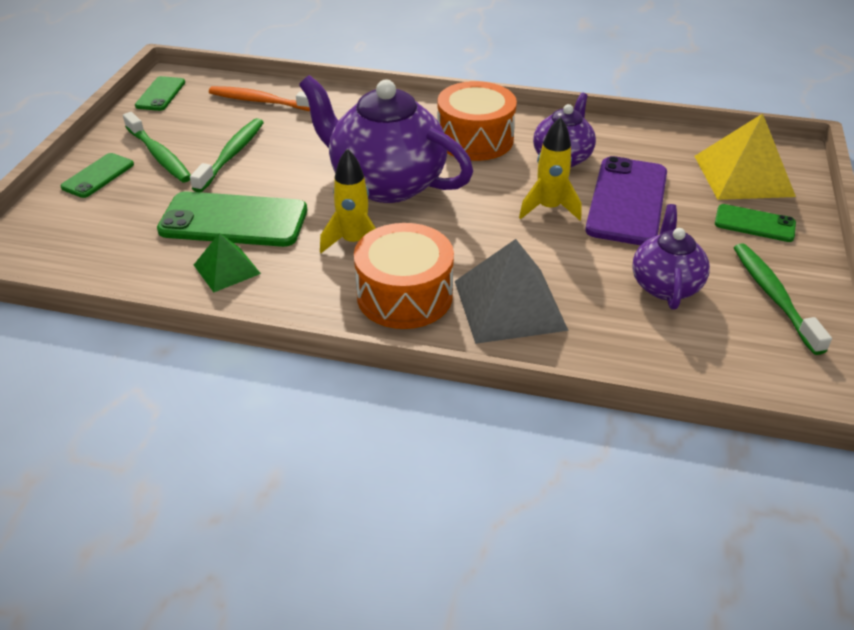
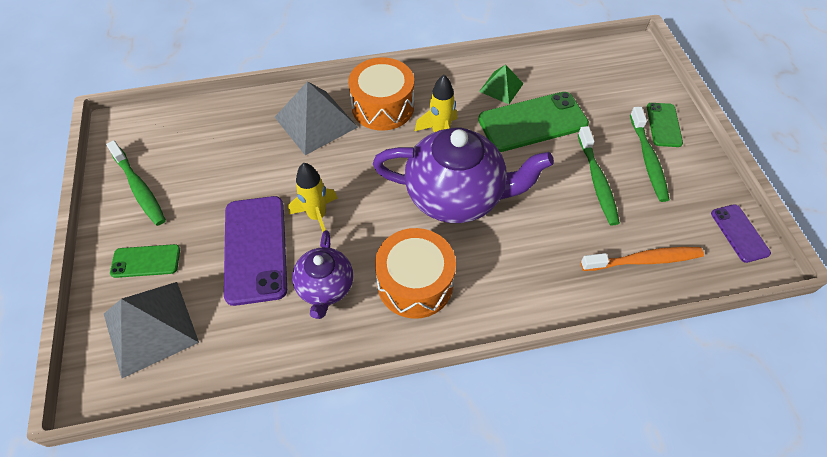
camera: 155 degrees right, 15 degrees up
green toothbrush [123,112,190,182] -> green toothbrush turned 120 degrees counterclockwise [630,107,669,202]
green phone [135,76,185,111] -> purple phone [711,204,771,263]
purple teapot [632,204,710,310] -> none
yellow pyramid [694,113,796,200] -> grey pyramid [104,282,199,378]

